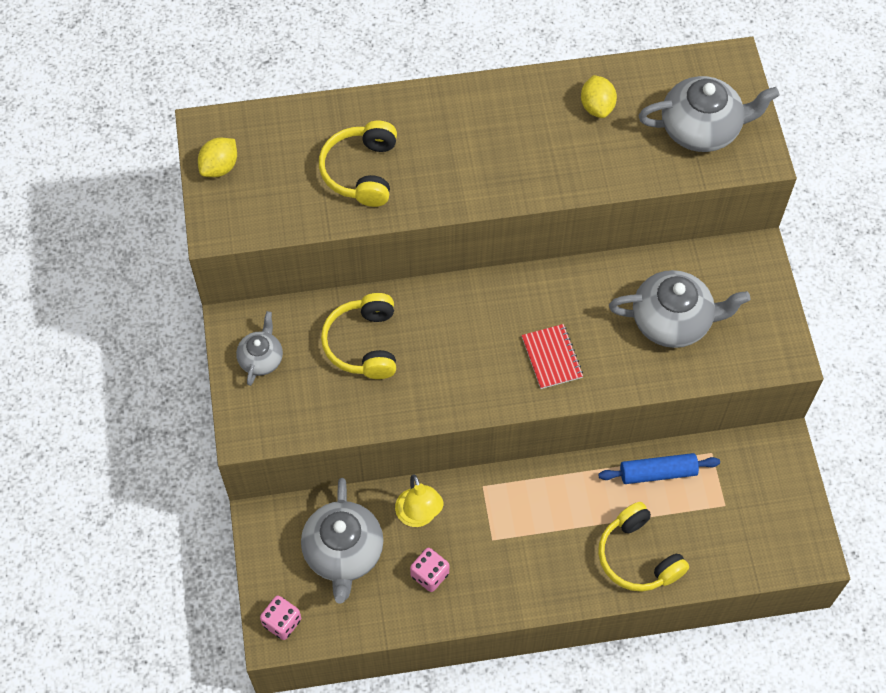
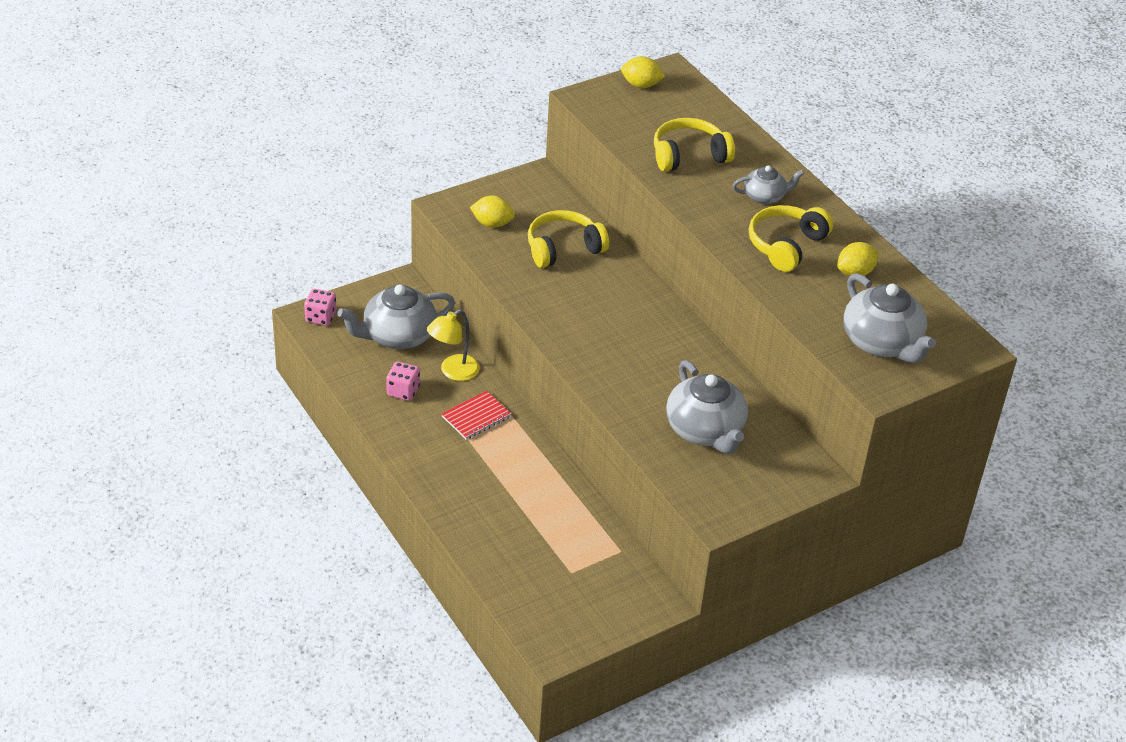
camera: 65 degrees right, 20 degrees down
grey teapot [236,311,283,386] -> grey teapot moved to [732,165,804,204]
red notebook [522,324,583,389] -> red notebook moved to [442,391,512,440]
blue rolling pin [598,453,720,484] -> none
yellow headphones [598,502,689,592] -> yellow headphones moved to [749,205,833,272]
none -> yellow lemon [470,195,515,228]

